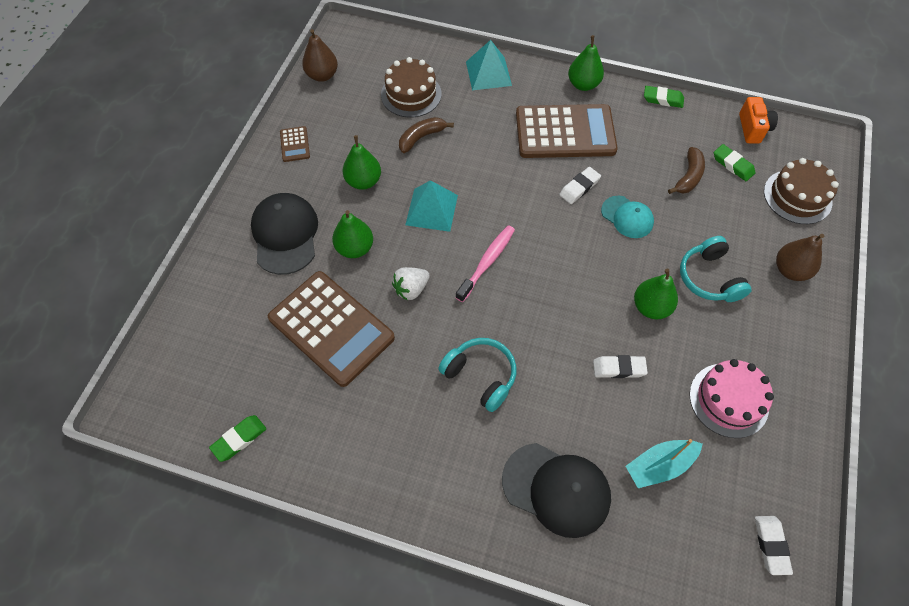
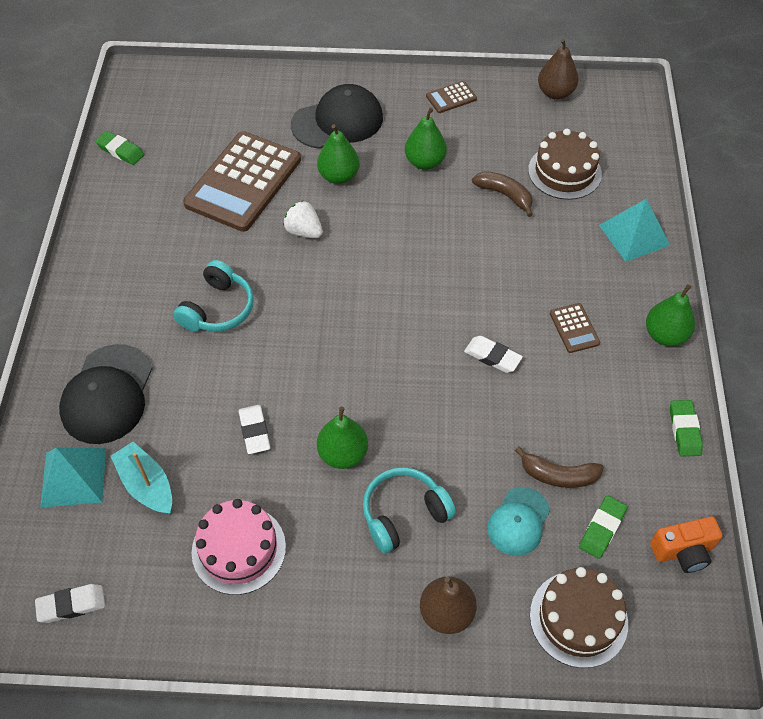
camera: 75 degrees right, 5 degrees down
turquoise pyramid [405,180,458,232] -> turquoise pyramid moved to [40,448,106,508]
pink toothbrush [455,225,515,302] -> none
brown calculator [516,104,618,158] -> brown calculator [550,303,600,353], size x0.42
turquoise cap [601,195,654,238] -> turquoise cap moved to [487,487,550,556]

